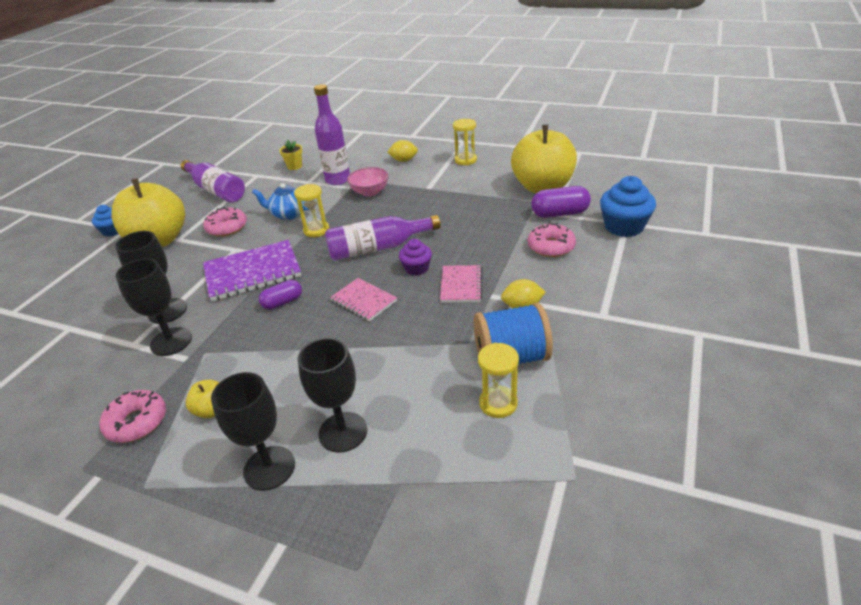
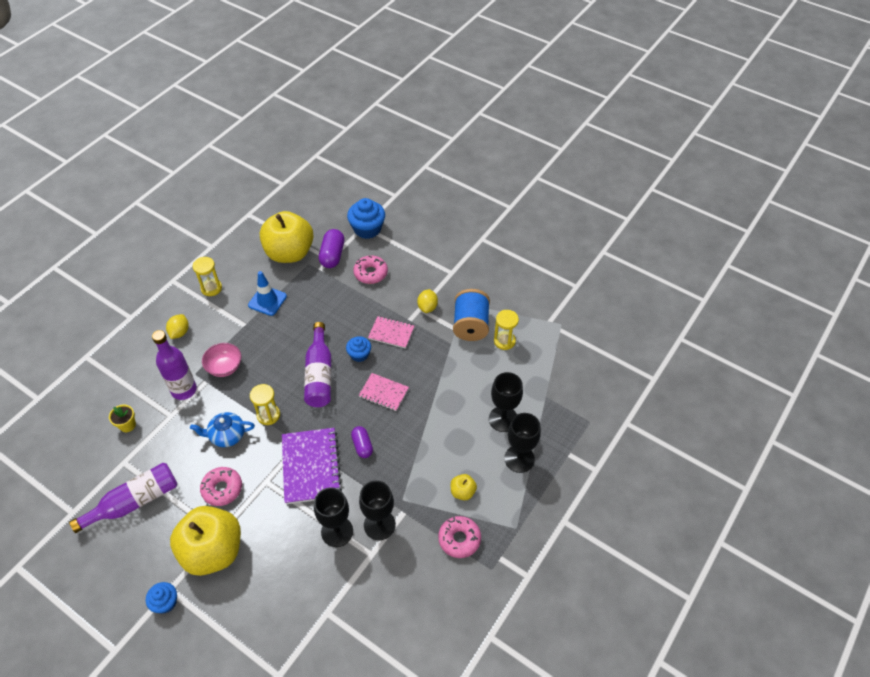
camera: 80 degrees left, 15 degrees up
blue teapot [252,183,309,220] -> blue teapot turned 60 degrees clockwise [190,412,255,447]
pink notebook [330,278,397,321] -> pink notebook turned 60 degrees clockwise [358,373,409,411]
purple cupcake [399,239,432,276] -> blue cupcake [346,336,371,362]
none -> blue traffic cone [248,271,287,316]

